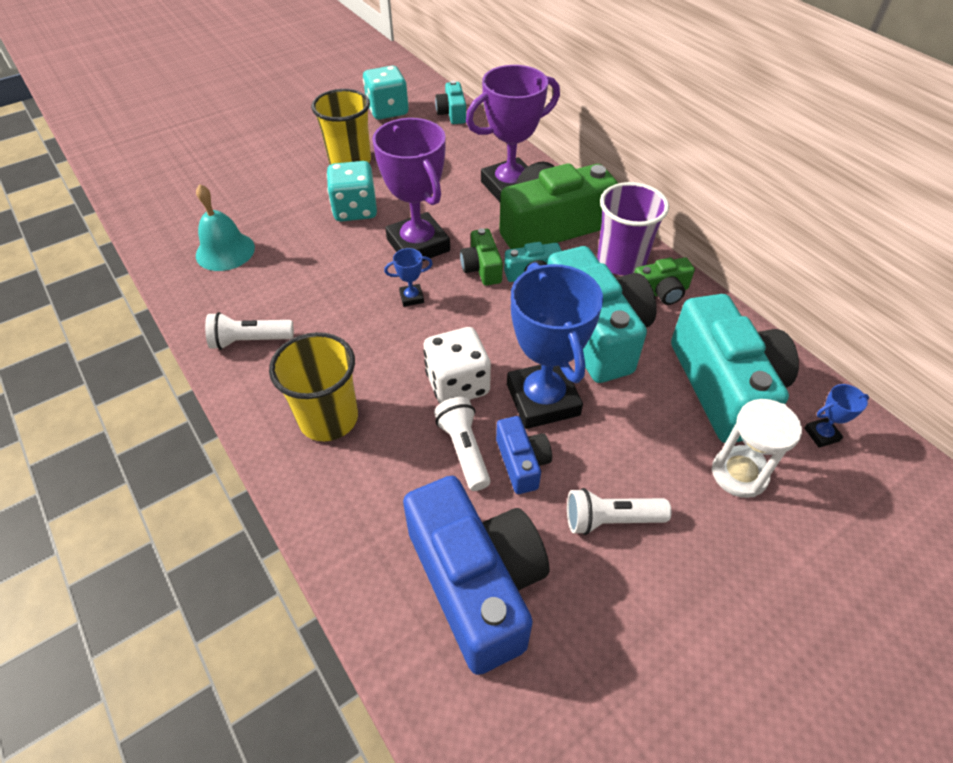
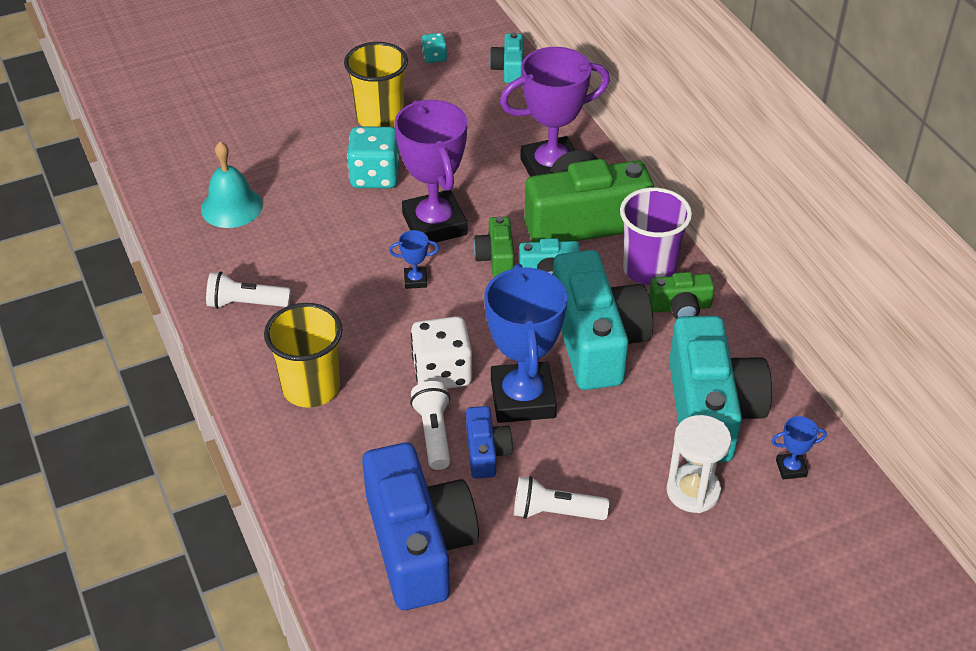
camera: 10 degrees right, 5 degrees down
turquoise dice [363,66,409,120] -> turquoise dice [422,33,447,63], size x0.52

